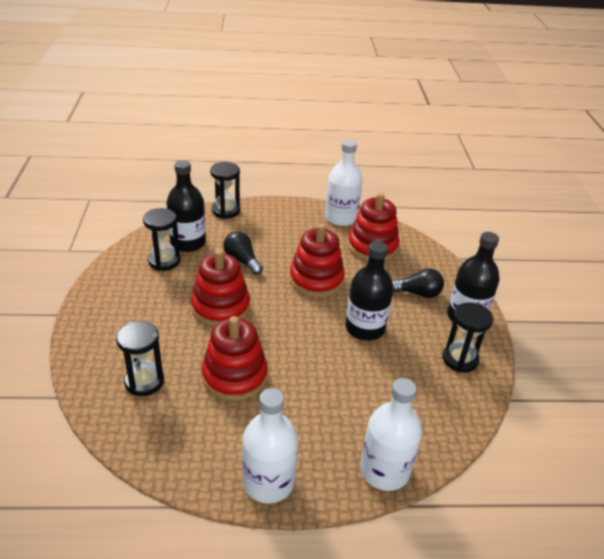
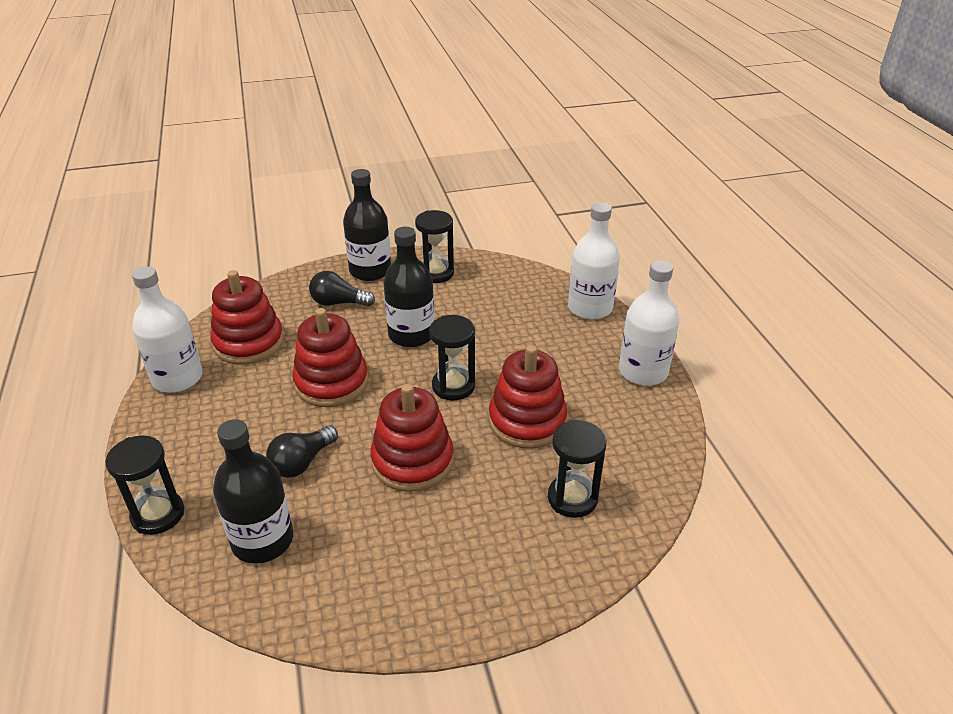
camera: 100 degrees left, 0 degrees up
black hourglass [143,208,180,271] -> black hourglass moved to [429,315,475,401]
black light bulb [392,268,444,298] -> black light bulb turned 75 degrees counterclockwise [309,271,375,307]

